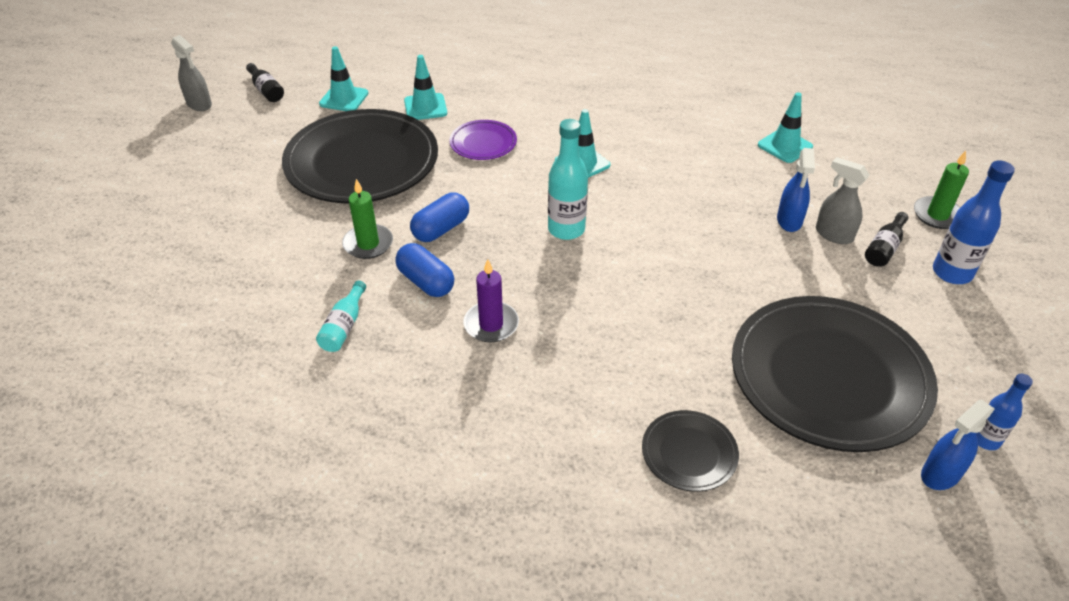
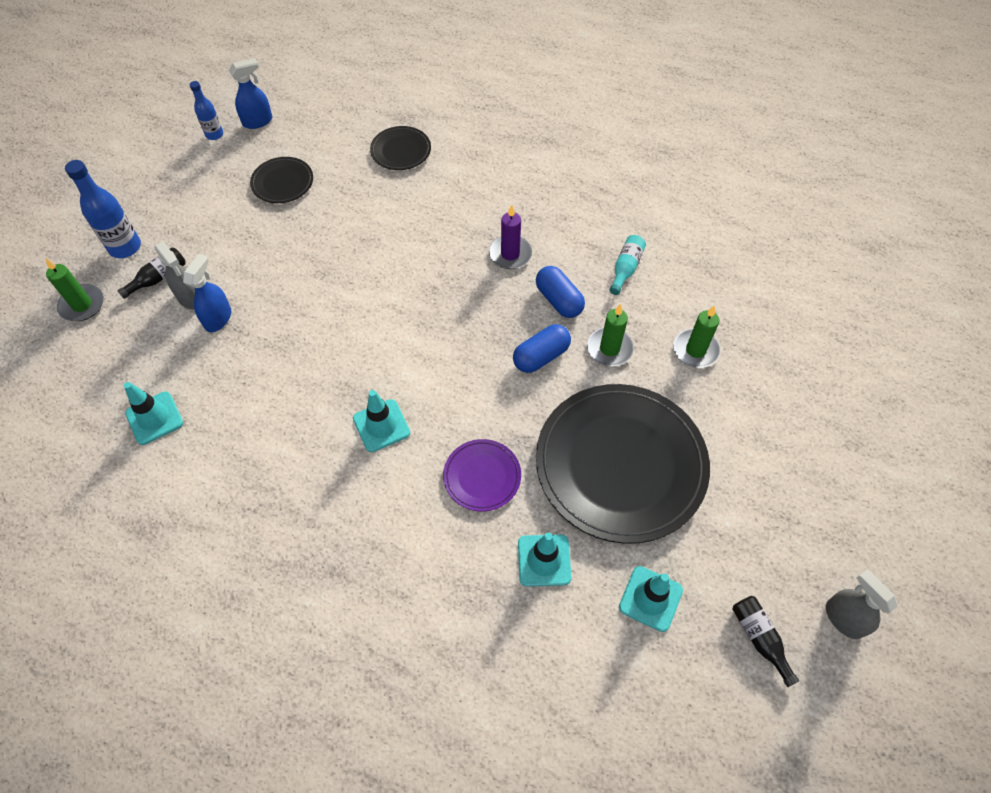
camera: 170 degrees left, 15 degrees up
turquoise bottle [548,119,588,240] -> none
black plate [732,296,938,452] -> black plate [250,157,313,203], size x0.45
none -> green candle [673,305,721,368]

